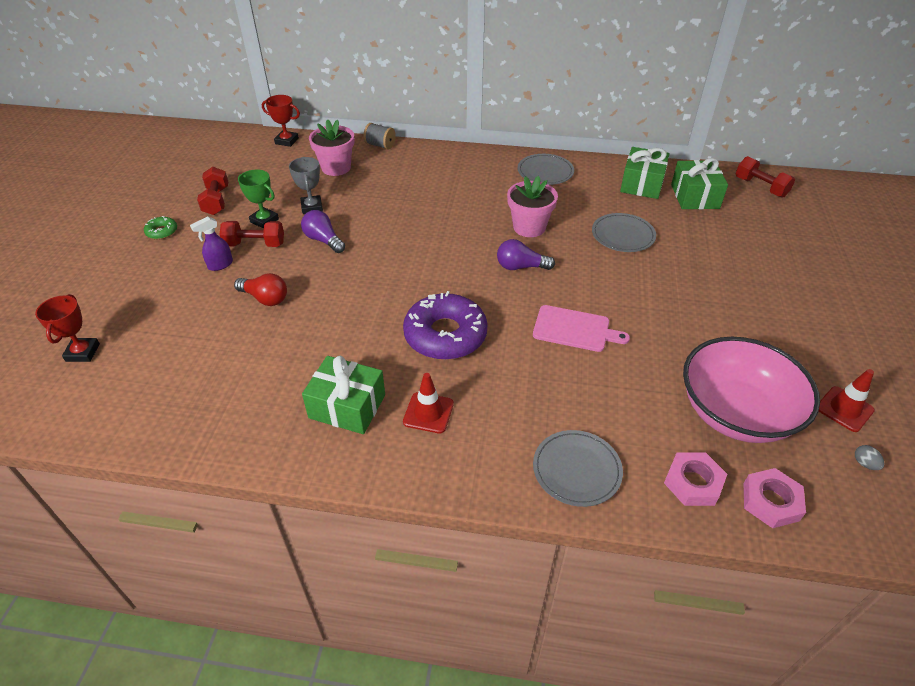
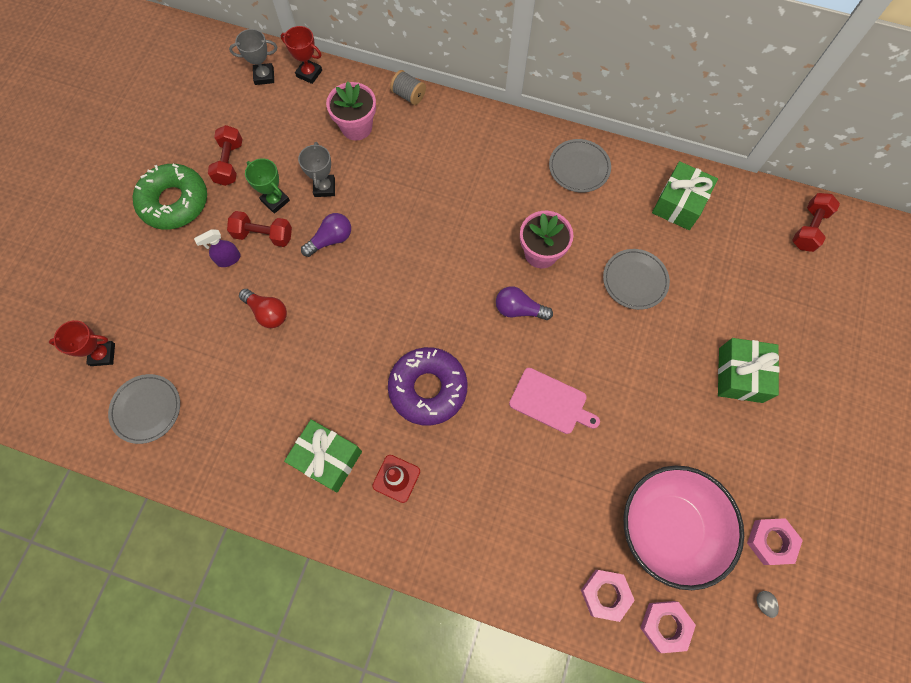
camera: 10 degrees right, 25 degrees up
red trophy [35,294,100,362] -> red trophy turned 75 degrees clockwise [49,320,115,366]
green donut [144,216,177,240] -> green donut [133,164,207,230], size x2.25
purple light bulb [301,210,345,253] -> purple light bulb turned 90 degrees clockwise [301,213,351,257]
grey plate [533,430,623,507] -> grey plate moved to [108,374,180,444]
green gift [671,158,728,209] -> green gift moved to [718,338,780,403]
red dumbbell [736,156,795,198] -> red dumbbell turned 60 degrees clockwise [792,193,840,252]
red traffic cone [819,369,875,432] -> pink nut [747,518,803,565]
none -> grey trophy [229,29,277,85]

